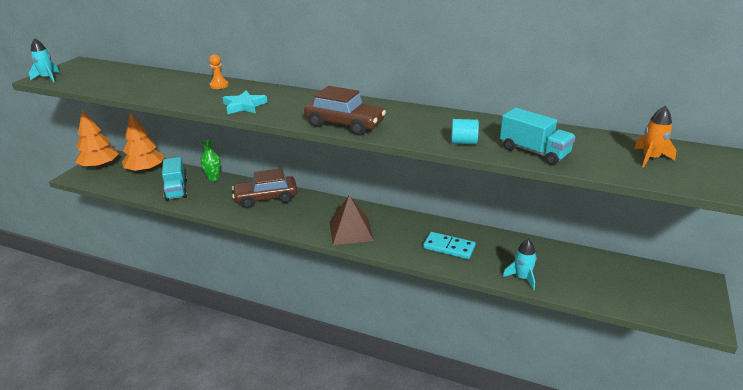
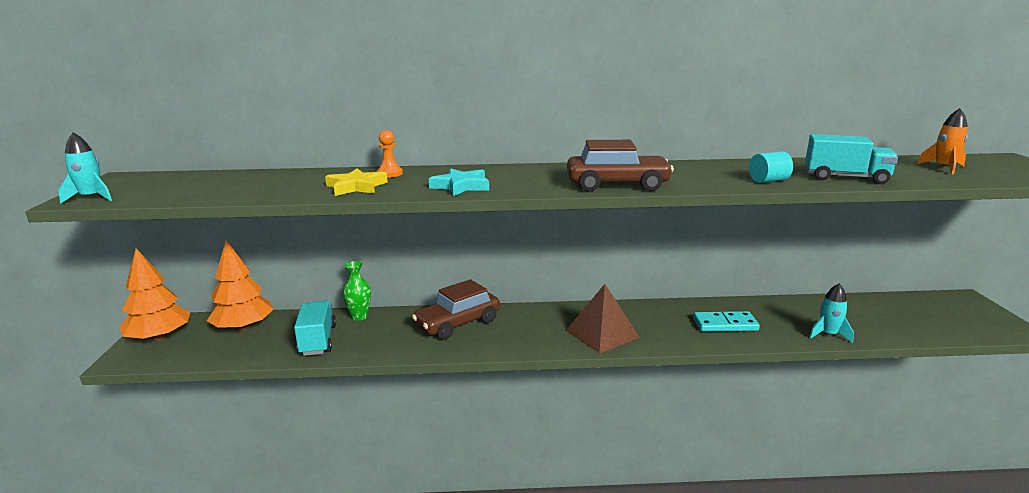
camera: 25 degrees left, 10 degrees down
turquoise truck [162,157,187,201] -> turquoise truck turned 150 degrees counterclockwise [294,301,336,356]
none -> yellow star [325,168,388,196]

